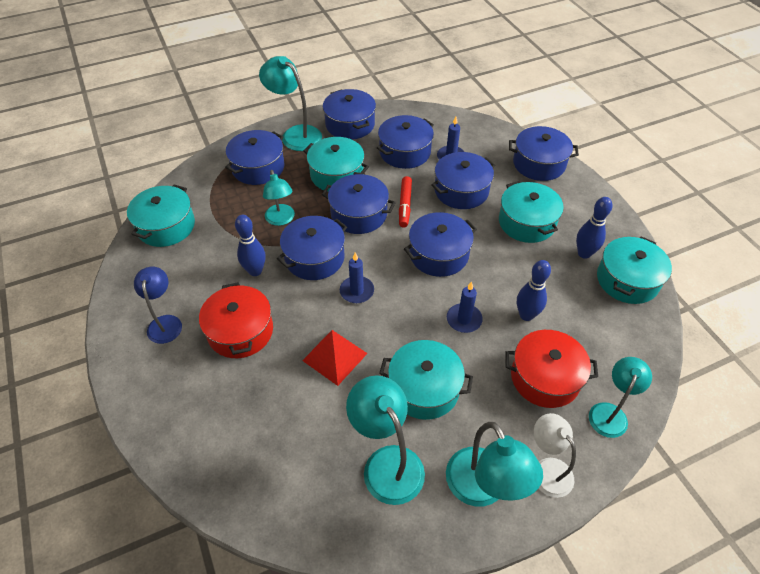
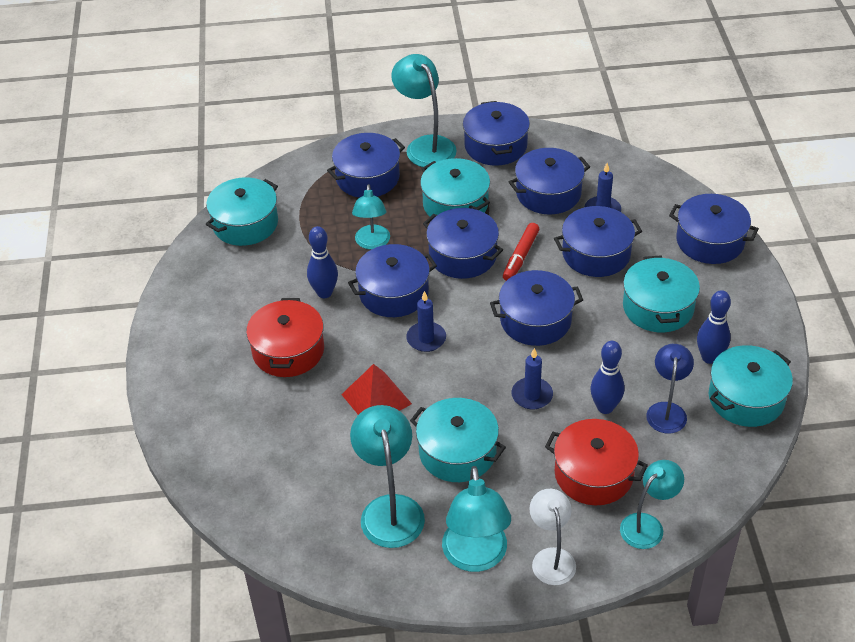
camera: 20 degrees right, 5 degrees down
blue lamp [134,267,182,344] -> blue lamp moved to [646,344,694,433]

